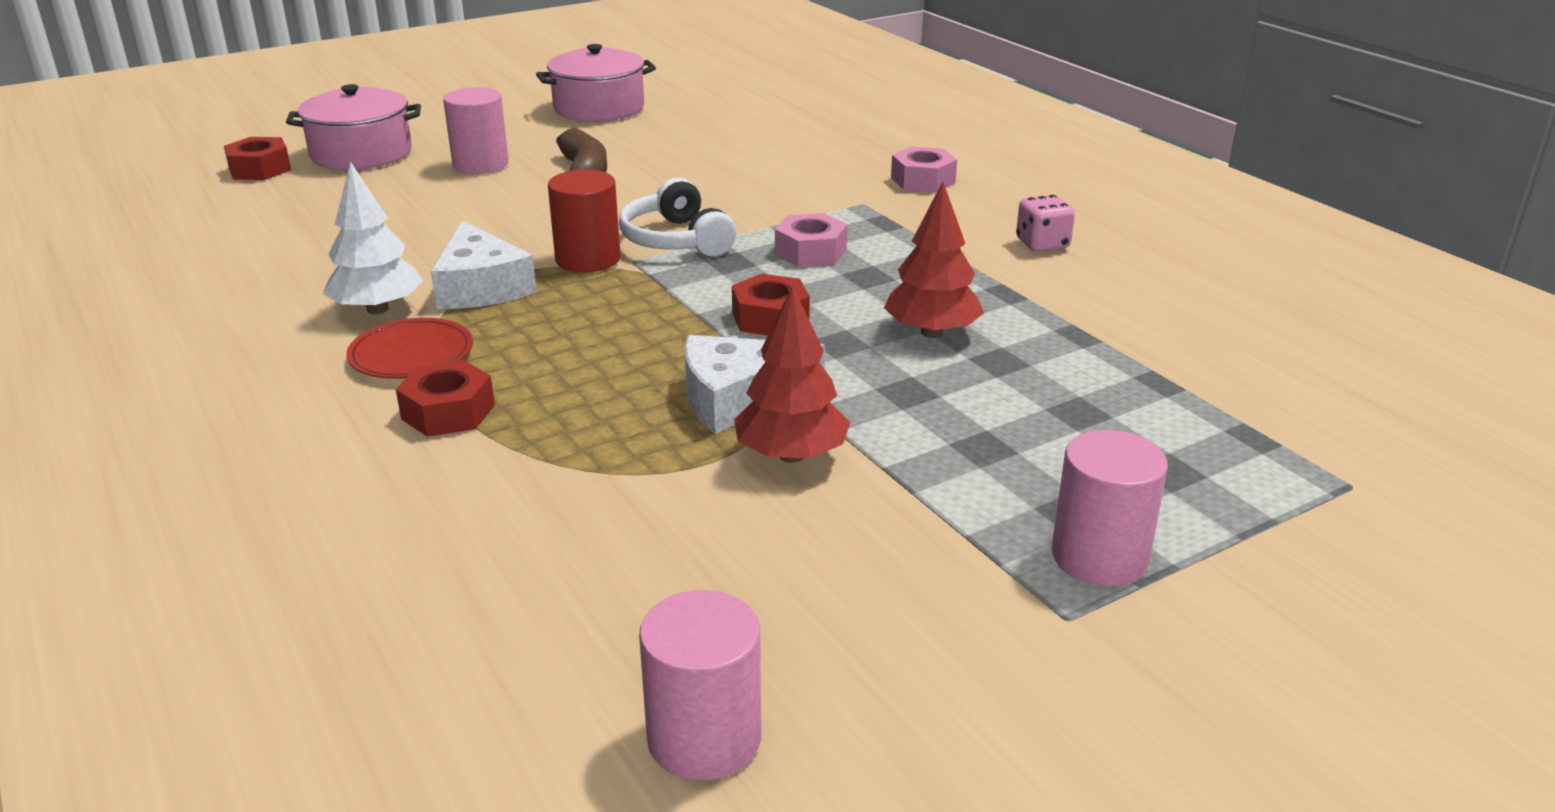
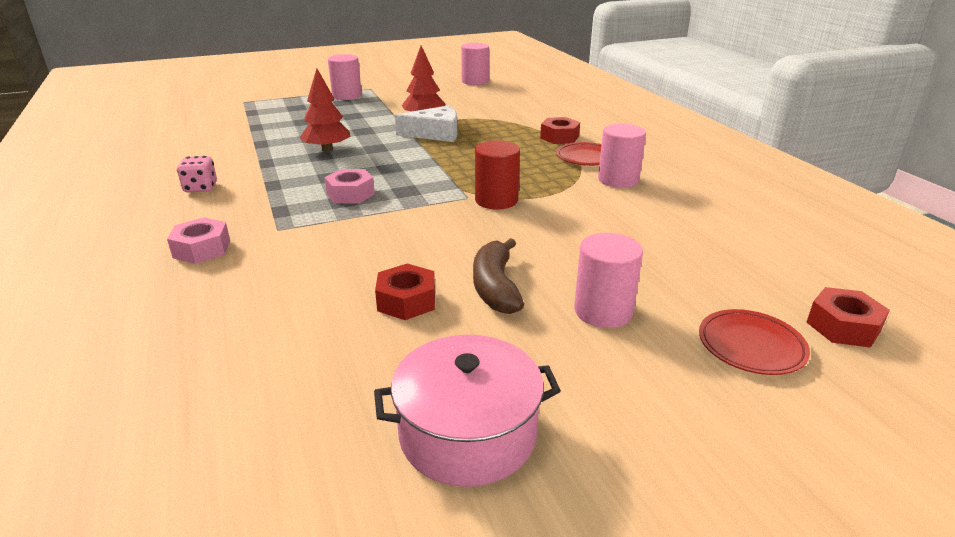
camera: 170 degrees left, 0 degrees up
pink pot [286,84,421,170] -> red plate [699,309,810,375]
white tree [323,161,423,314] -> pink cylinder [598,123,646,188]
white cheese [431,221,537,309] -> none
white headphones [619,178,736,256] -> none
red nut [732,274,810,336] -> red nut moved to [375,264,435,320]

